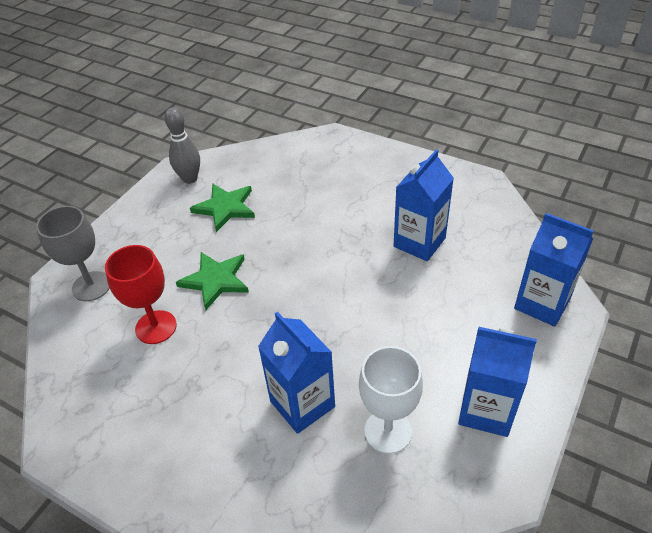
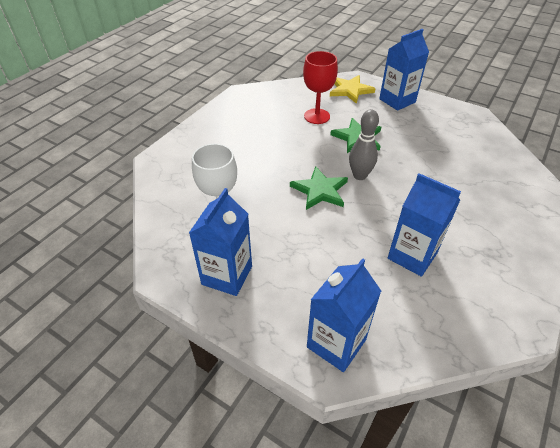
camera: 90 degrees right, 0 degrees up
grey goblet [36,206,110,301] -> yellow star [330,75,375,104]
grey bowling pin [165,107,200,184] -> grey bowling pin moved to [349,109,379,180]
green star [190,183,255,232] -> green star moved to [290,166,348,210]
blue carton [258,312,335,434] -> blue carton moved to [379,29,429,111]

